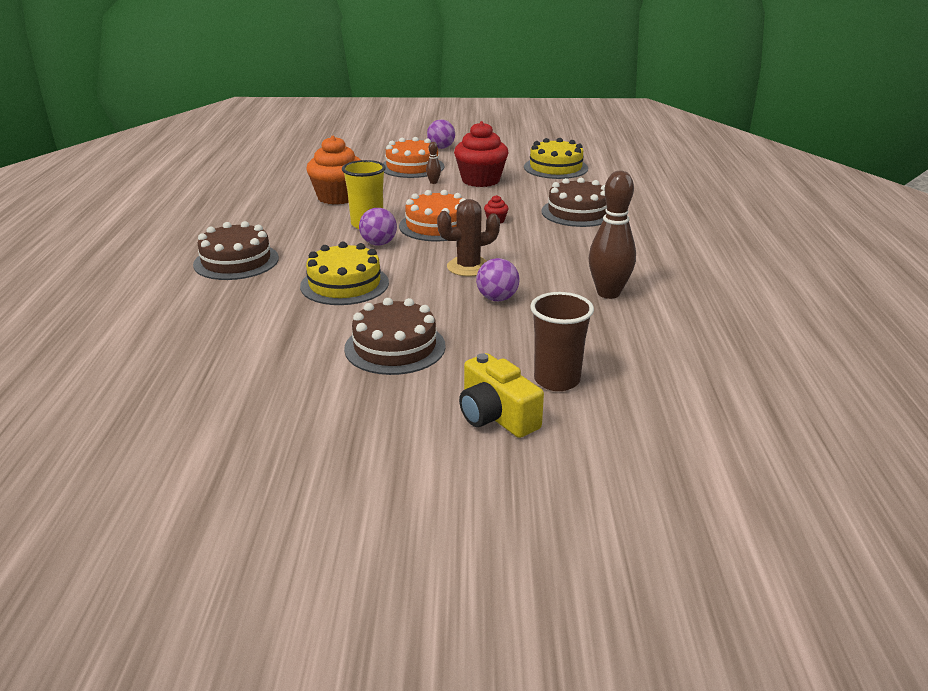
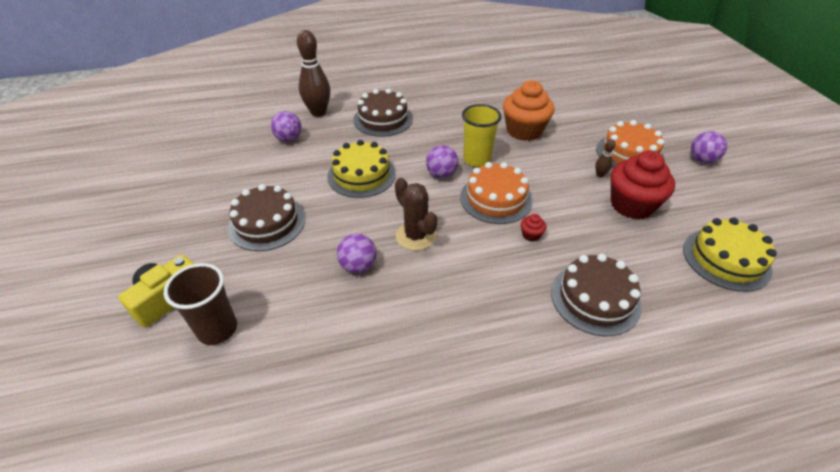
camera: 75 degrees right, 15 degrees up
brown bowling pin [589,171,636,299] -> brown bowling pin moved to [297,30,330,117]
none -> purple ball [271,111,302,142]

